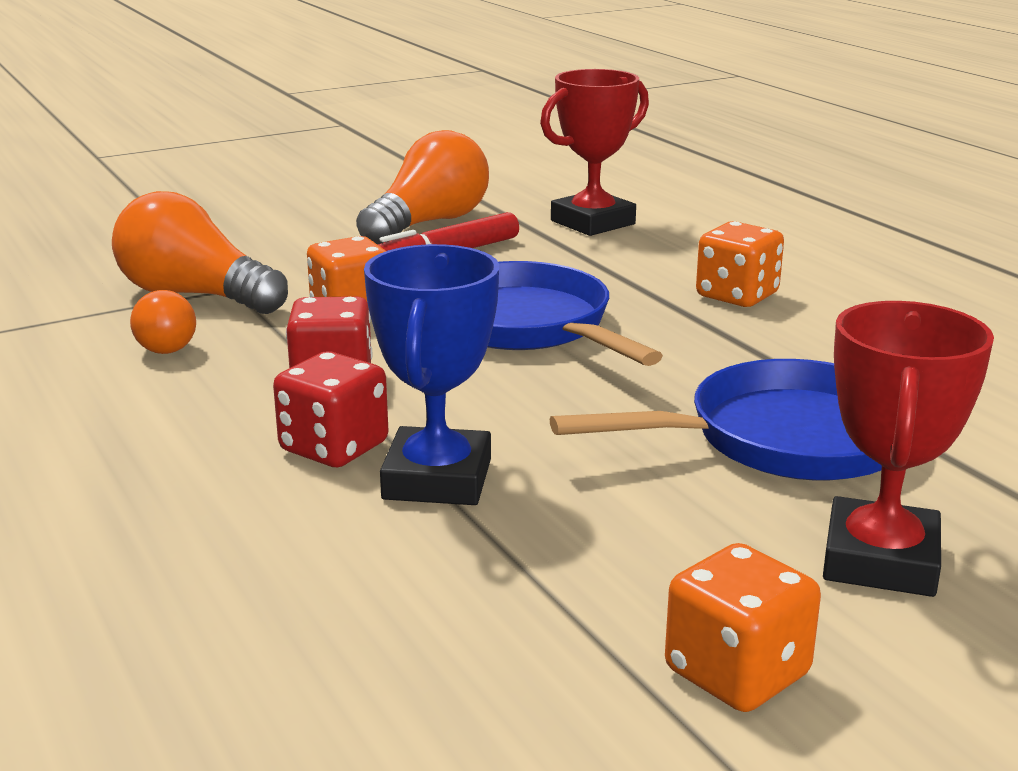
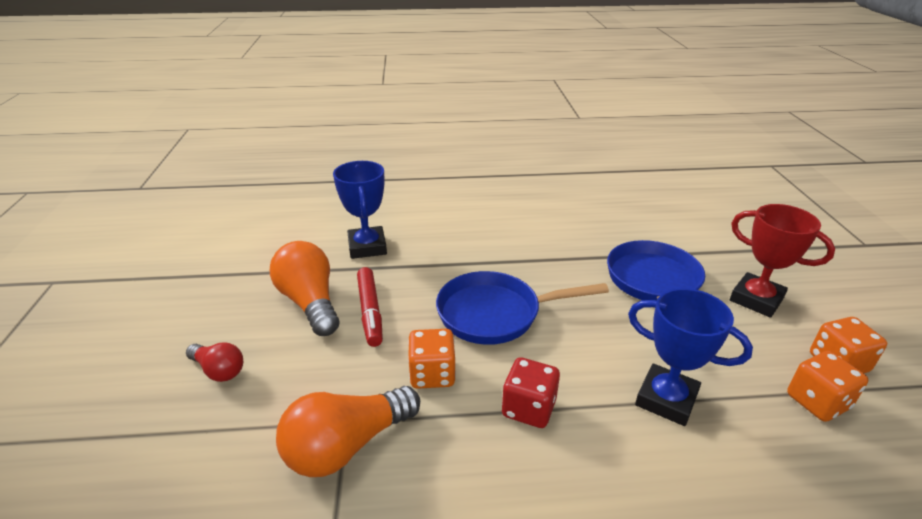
camera: 65 degrees left, 10 degrees up
orange light bulb [130,290,196,354] -> none
red dice [273,351,388,467] -> none
red trophy [540,69,649,236] -> blue trophy [333,161,387,259]
orange dice [696,221,784,307] -> orange dice moved to [787,351,868,422]
none -> red light bulb [186,342,243,382]

